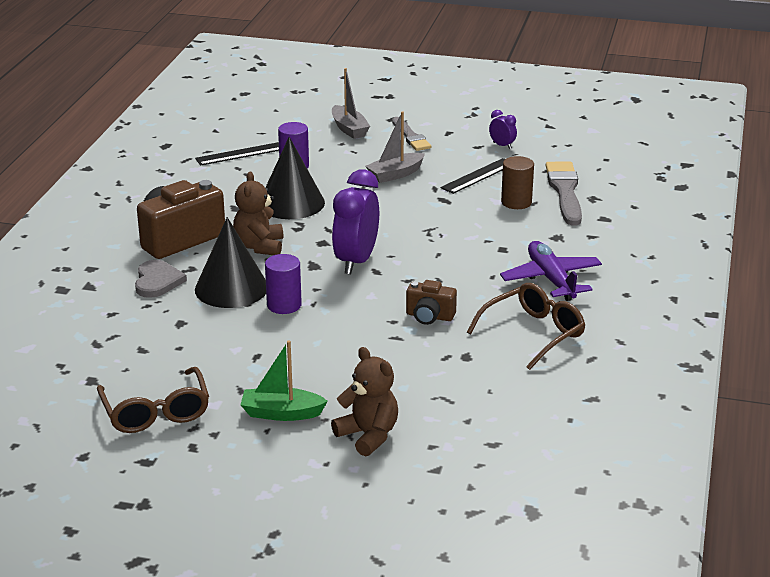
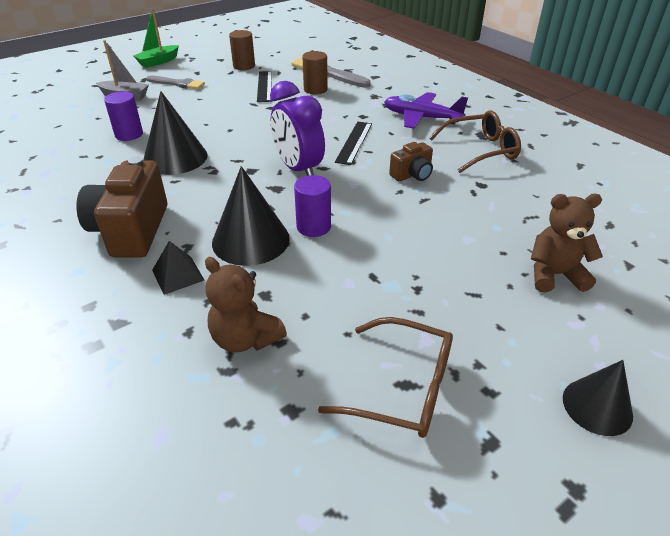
camera: 50 degrees left, 10 degrees up
grey heart [135,260,187,298] -> black pyramid [152,241,205,295]
black ruler [195,142,279,166] -> black ruler moved to [335,122,372,165]
brown teddy bear [233,172,283,255] -> brown teddy bear moved to [205,257,287,352]
green boat [240,341,328,421] -> green boat moved to [133,9,179,68]
grey boat [366,111,425,183] -> none
brown glasses [467,283,585,370] -> brown glasses turned 75 degrees clockwise [429,111,521,173]
purple clock [489,110,517,149] -> brown cylinder [229,30,255,70]
none -> black cone [563,360,633,436]

